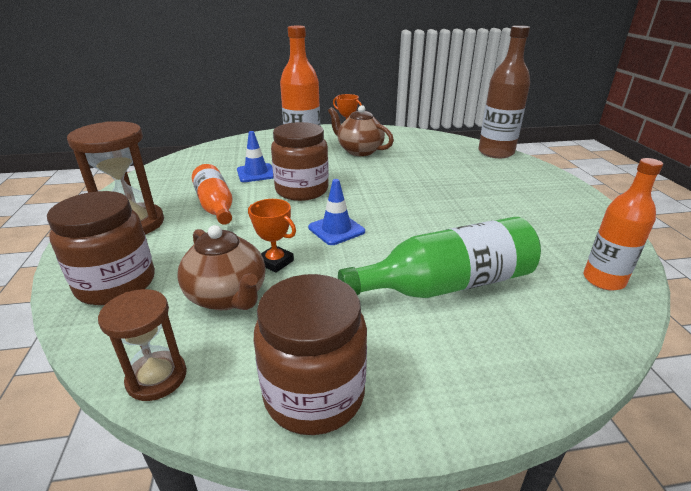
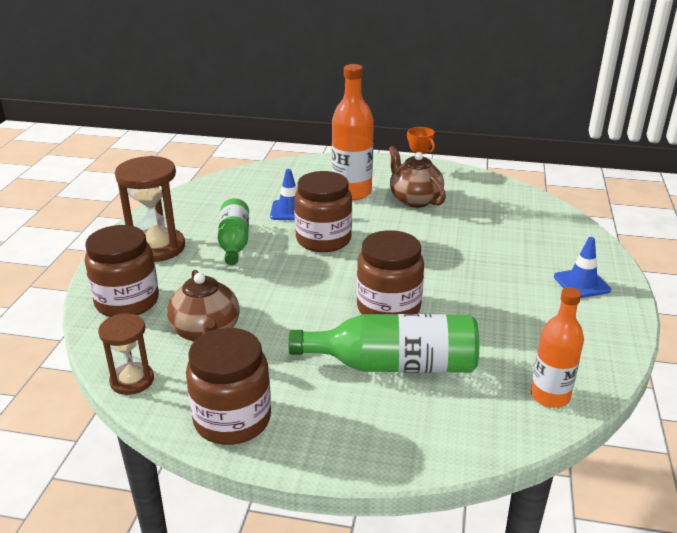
camera: 20 degrees right, 0 degrees up
orange bottle [192,164,232,225] -> green bottle [218,198,249,265]
orange trophy [248,199,296,273] -> none
blue traffic cone [308,179,365,245] -> blue traffic cone moved to [554,237,611,298]
brown bottle [478,25,530,158] -> none
none -> brown jar [357,230,424,314]

